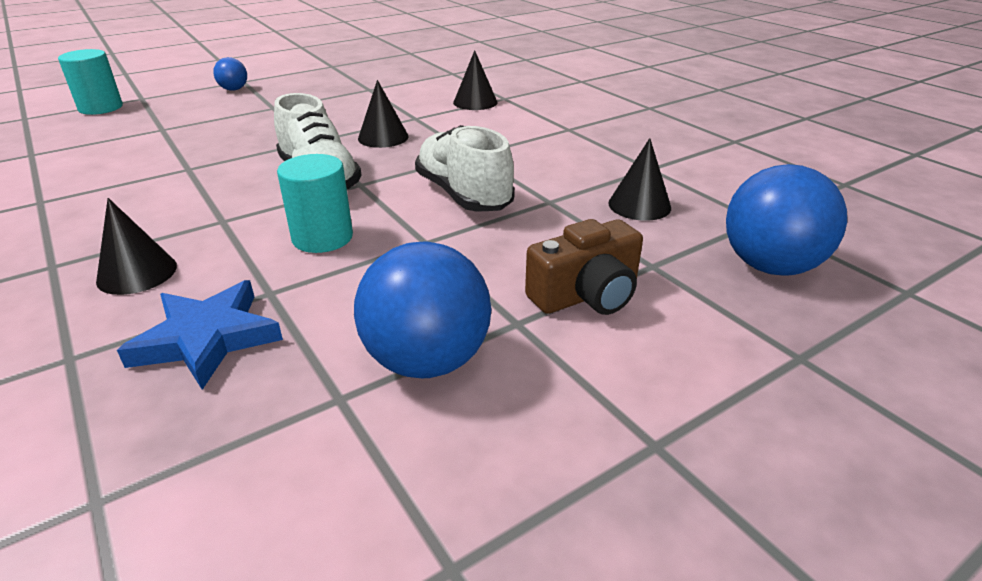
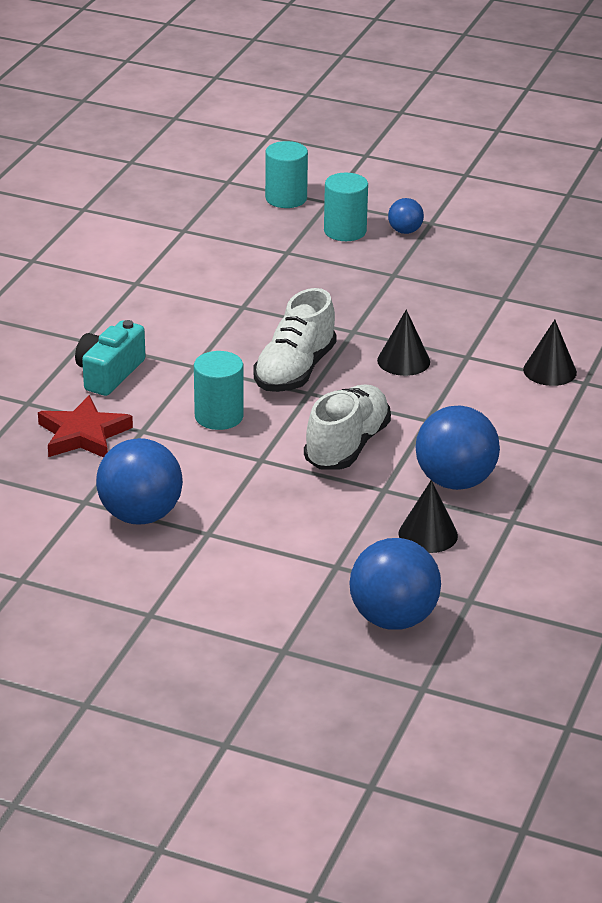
camera: 55 degrees right, 0 degrees up
black cone [96,198,177,295] -> turquoise camera [75,320,145,396]
blue star [117,280,283,390] -> red star [38,395,133,458]
brown camera [525,219,643,315] -> none
none -> turquoise cylinder [324,173,368,241]
none -> blue ball [416,405,500,490]

